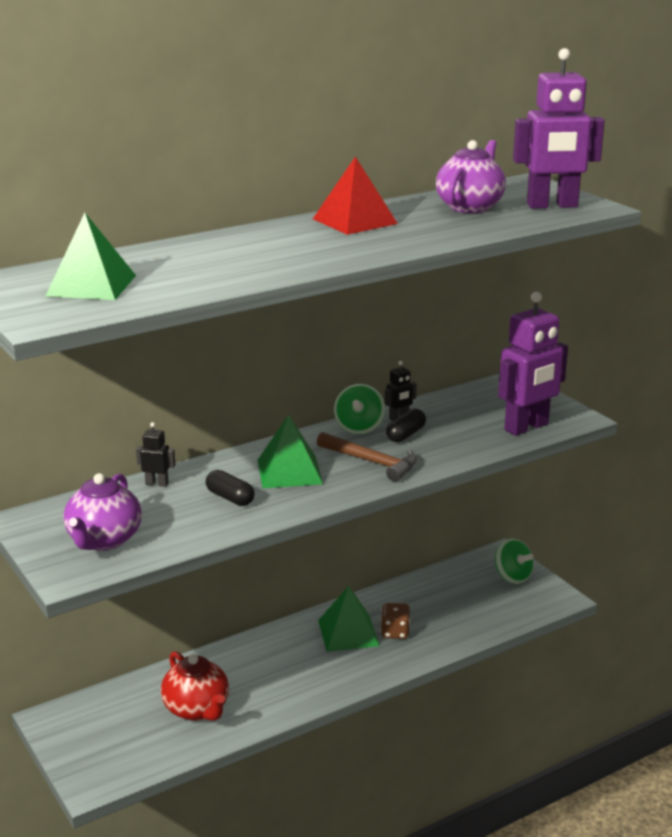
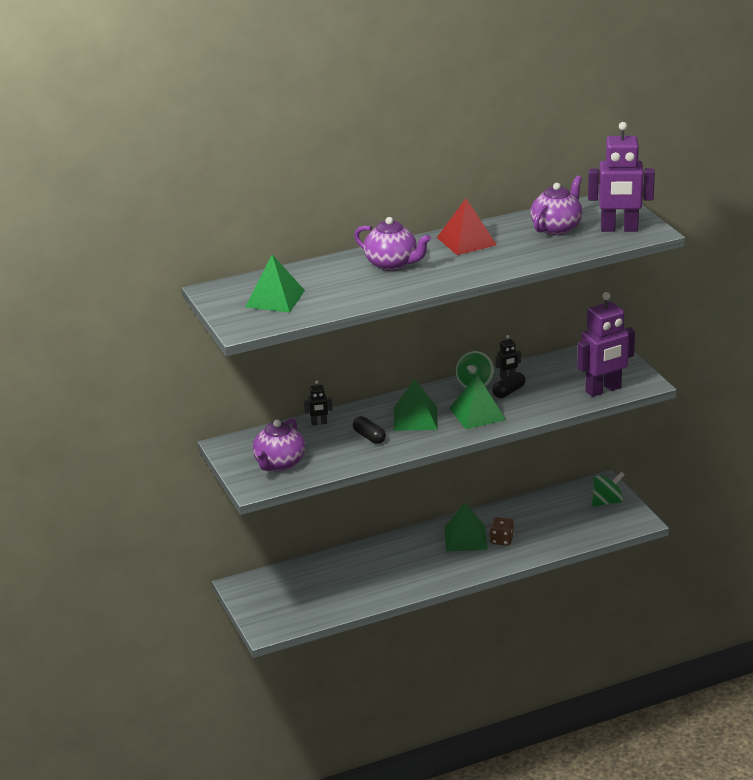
camera: 10 degrees right, 5 degrees up
black robot [136,422,175,487] -> black robot turned 150 degrees clockwise [304,381,332,425]
red teapot [161,651,229,721] -> none
brown hammer [317,432,417,482] -> green pyramid [449,375,506,429]
green spinning top [495,538,534,584] -> green spinning top turned 90 degrees counterclockwise [592,472,625,507]
none -> purple teapot [354,217,431,271]

